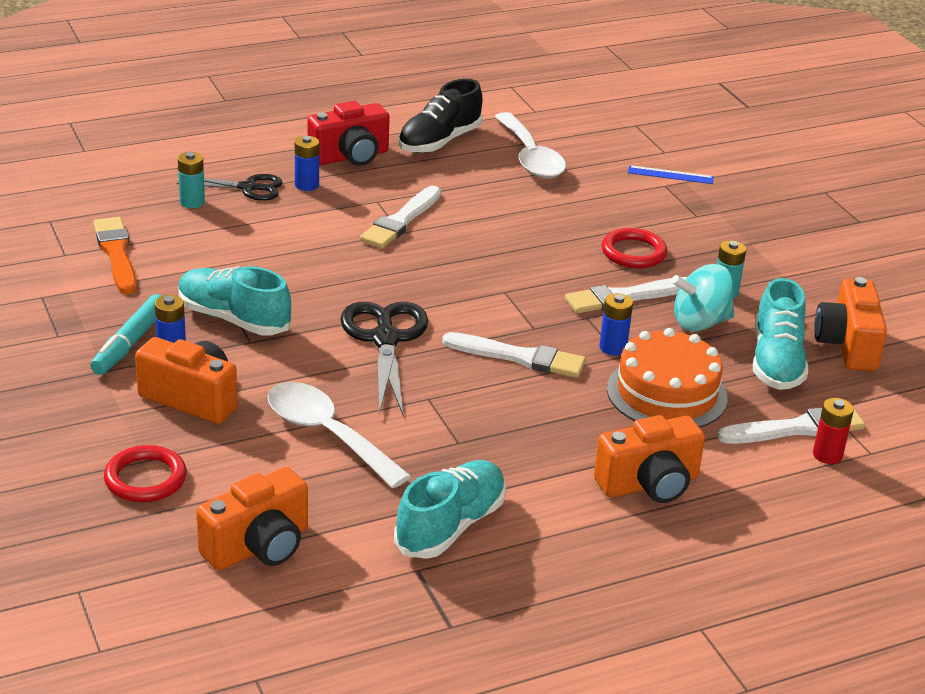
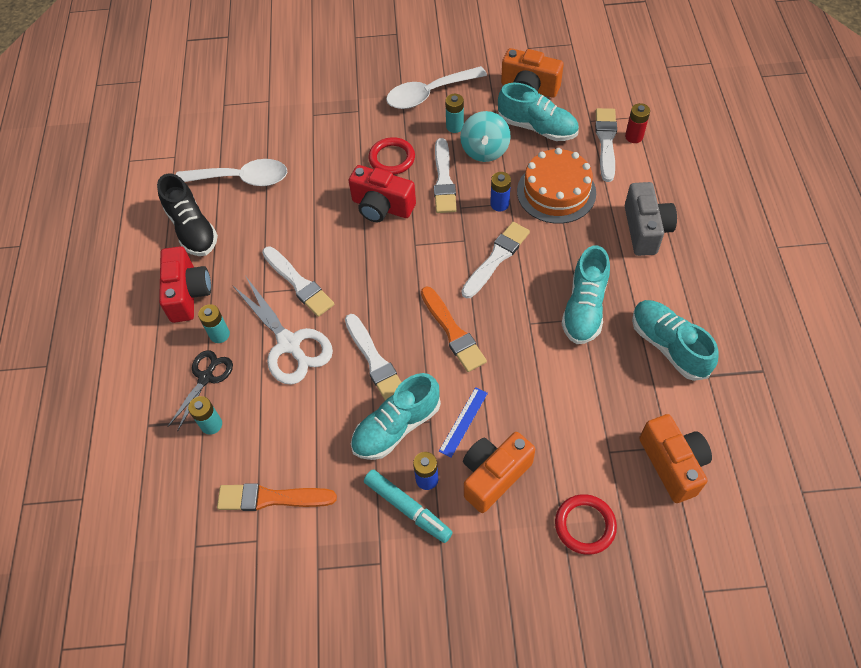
camera: 65 degrees left, 25 degrees up
white spoon [267,382,411,488] -> white spoon moved to [386,66,487,109]
blue battery [295,136,319,191] -> turquoise battery [198,304,230,343]
black scissors [341,302,428,415] -> orange brush [421,286,487,372]
orange camera [594,415,705,503] -> grey camera [625,182,677,256]
blue ruler [628,165,714,184] -> blue ruler moved to [439,387,488,458]
none -> white scissors [232,277,333,385]
none -> white brush [345,314,402,401]
none -> red camera [349,165,416,222]
none -> turquoise shoe [561,245,610,344]

